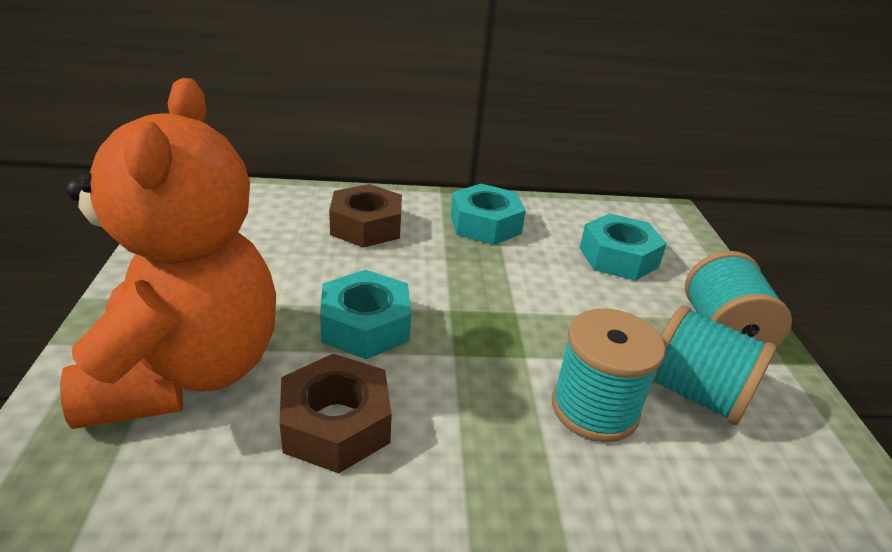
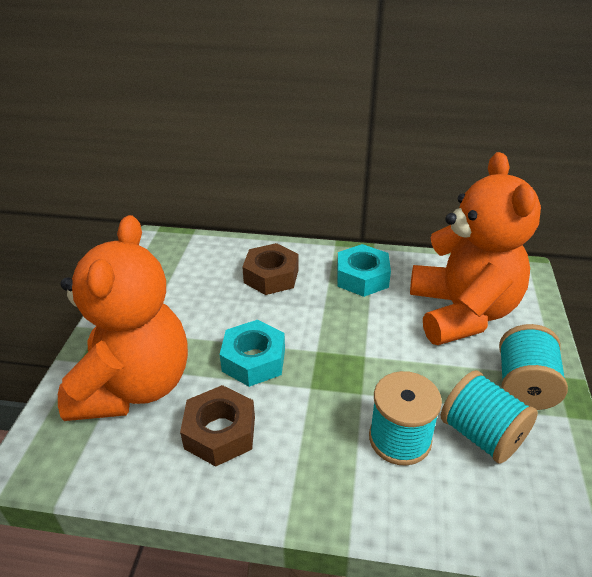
camera: 15 degrees right, 5 degrees up
turquoise nut [580,213,667,281] -> orange teddy bear [410,152,541,345]

